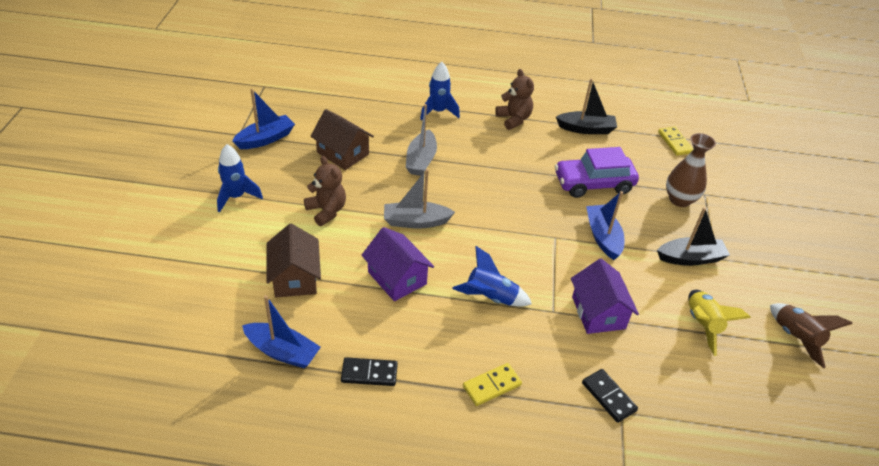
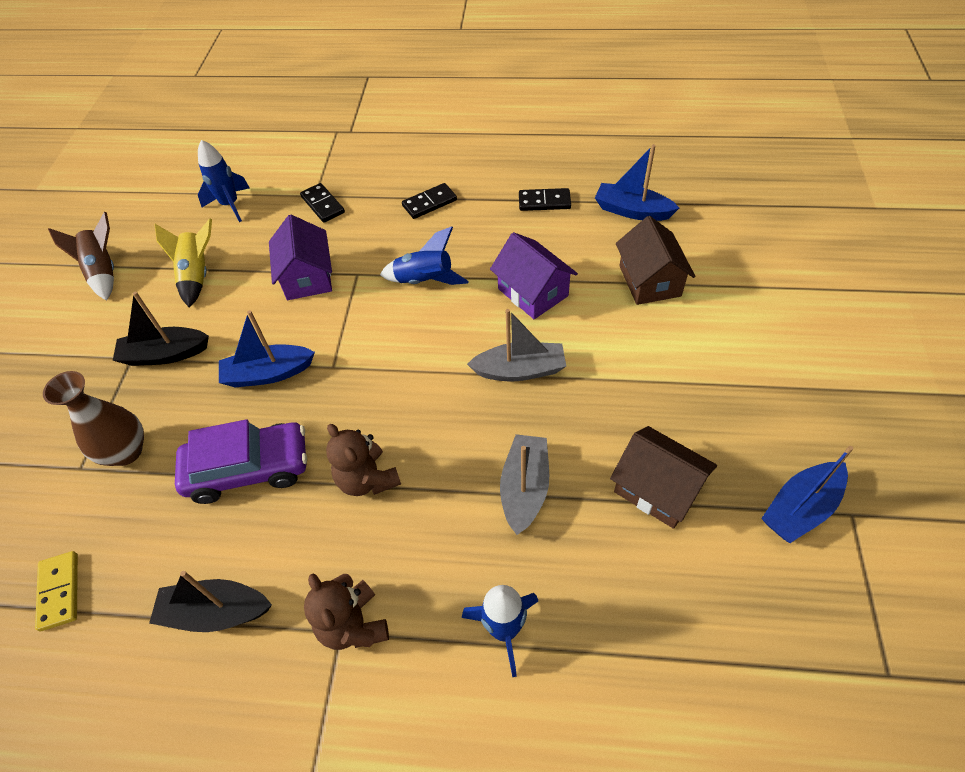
camera: 175 degrees left, 10 degrees up
blue rocket [217,144,263,213] -> blue rocket moved to [198,140,250,222]
brown teddy bear [304,156,346,226] -> brown teddy bear moved to [326,424,401,496]
yellow domino [463,363,522,406] -> black domino [402,183,457,219]
blue boat [586,191,625,260] -> blue boat turned 90 degrees clockwise [219,310,315,387]

